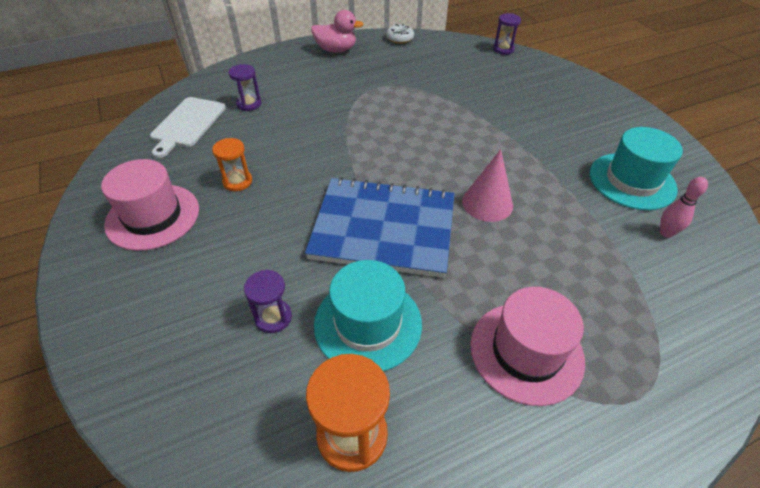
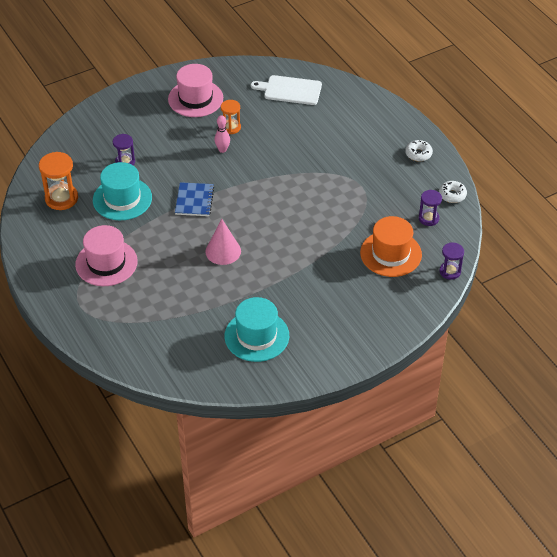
camera: 85 degrees right, 0 degrees up
purple hourglass [229,64,261,111] -> purple hourglass moved to [419,190,442,226]
blue notebook [305,177,455,278] -> blue notebook [175,182,214,216], size x0.50
pink duck [311,10,364,52] -> white donut [405,140,433,161]
pink bowling pin [660,177,708,238] -> pink bowling pin moved to [214,115,230,153]
none -> orange hat [360,216,422,277]

